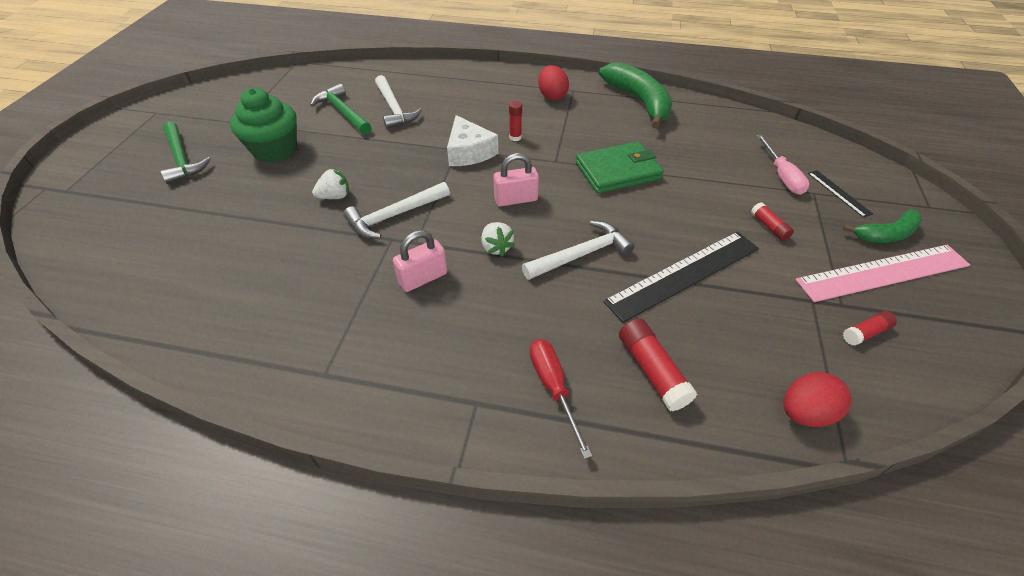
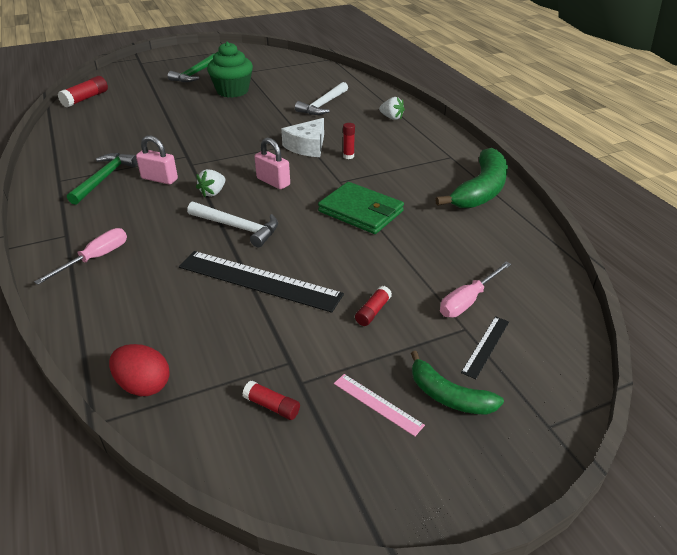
camera: 55 degrees right, 10 degrees down
green hammer [310,84,371,135] -> green hammer moved to [67,153,138,205]
white strawberry [312,168,349,199] -> white strawberry moved to [379,97,405,120]
white hammer [343,182,450,239] -> none
red screwdriver [530,339,592,459] -> pink screwdriver [34,228,127,285]
red egg [538,65,569,101] -> none
red glue stick [619,318,697,411] -> red glue stick moved to [58,76,108,107]
pink ruler [795,245,970,302] -> pink ruler [334,374,425,436], size x0.47

